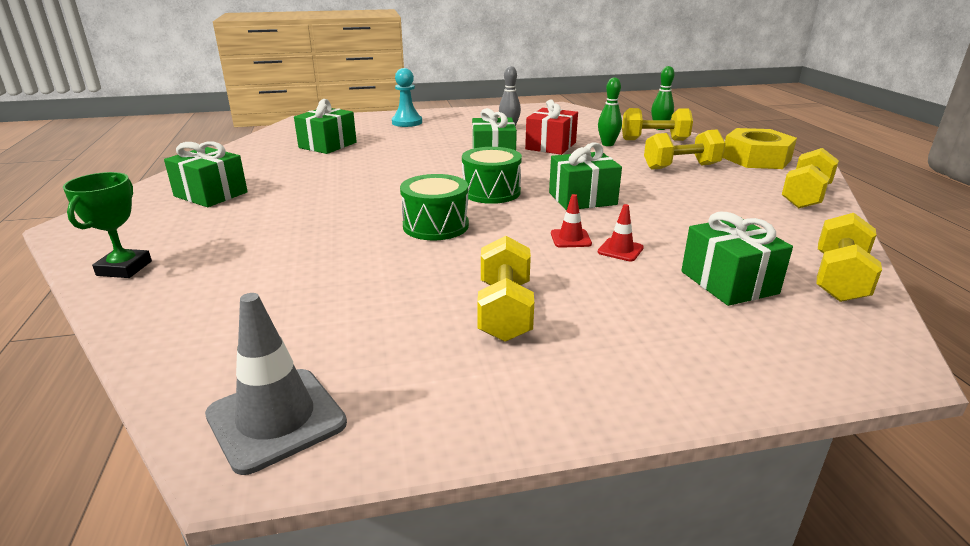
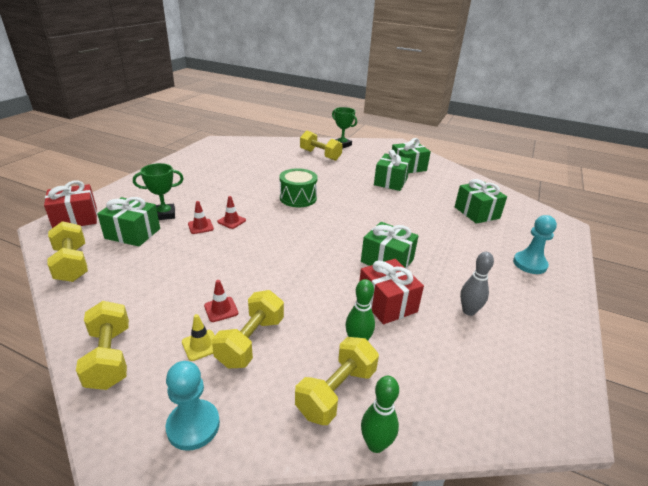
camera: 125 degrees right, 5 degrees up
grey traffic cone [205,293,347,475] -> none
green drum [462,147,522,204] -> none
yellow dumbbell [477,236,534,342] -> yellow dumbbell moved to [300,130,343,161]
green gift [549,142,622,210] -> green gift moved to [374,150,411,191]
yellow nut [723,128,797,169] -> turquoise pawn [166,361,220,451]
none -> red gift [44,180,97,228]
none -> green trophy [133,163,184,220]
none -> yellow traffic cone [182,314,215,361]
none -> red traffic cone [204,280,238,322]

